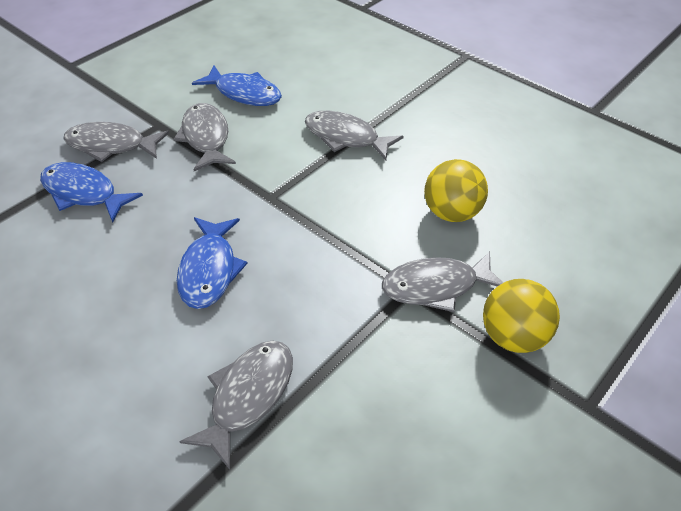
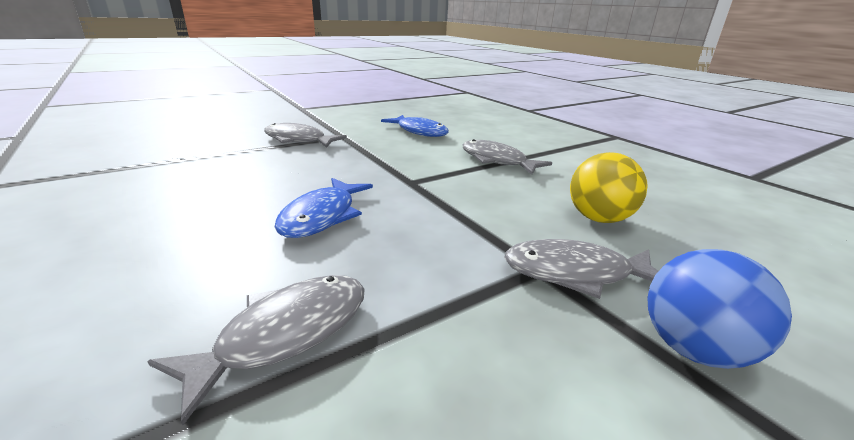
camera: 15 degrees right, 20 degrees down
blue fish [40,162,143,223] -> none
grey fish [173,103,236,171] -> none
yellow ball [483,279,560,353] -> blue ball [647,249,792,369]

